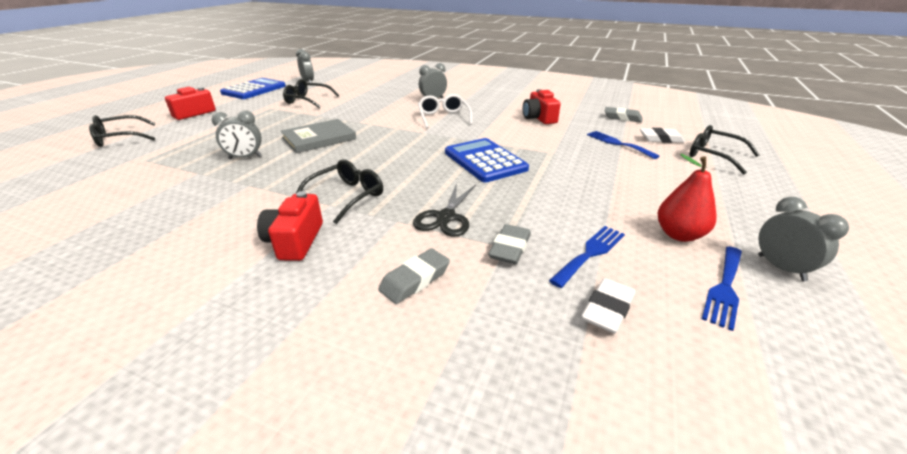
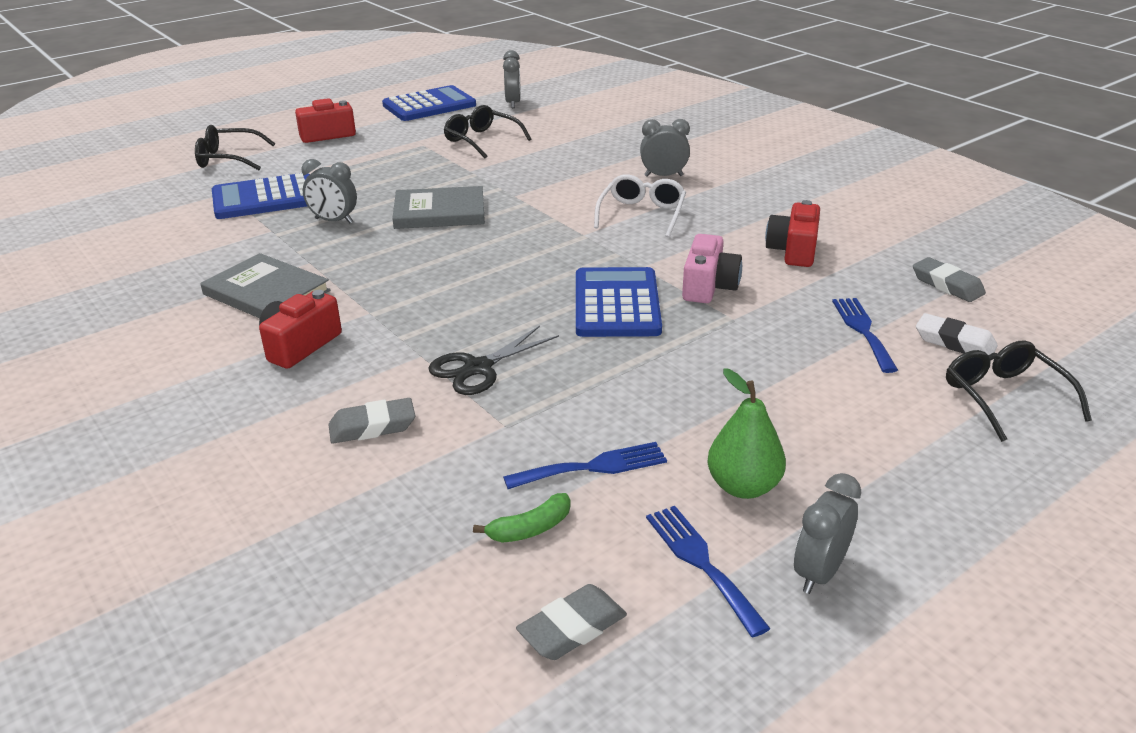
camera: 30 degrees right, 0 degrees up
black glasses [296,159,383,224] -> none
grey eraser [488,224,531,264] -> grey eraser moved to [516,584,627,660]
white eraser [581,278,635,333] -> green banana [473,493,571,543]
red pear [658,154,717,242] -> green pear [707,368,786,499]
blue fork [702,246,742,331] -> blue fork turned 90 degrees clockwise [646,506,771,637]
grey clock [758,197,849,281] -> grey clock turned 150 degrees counterclockwise [794,473,861,594]
none -> grey book [200,253,330,318]
none -> blue calculator [212,173,310,219]
none -> pink camera [682,234,742,303]

